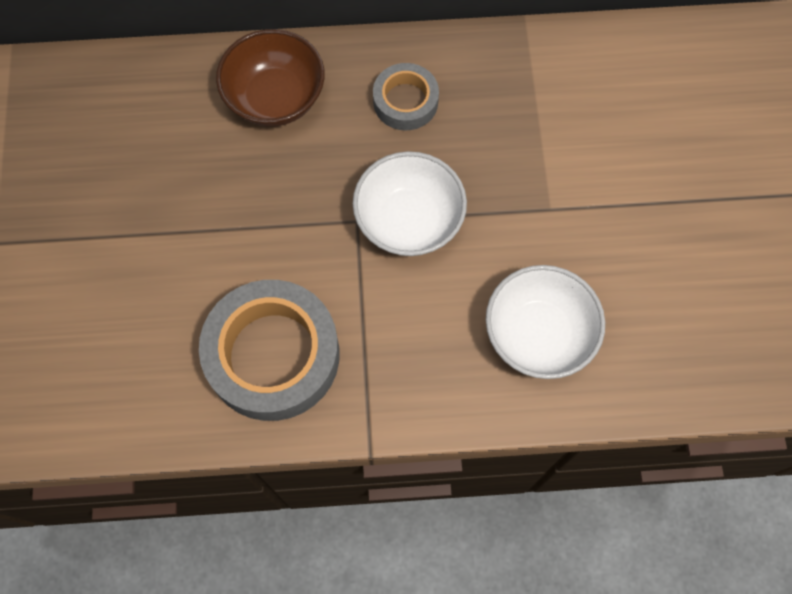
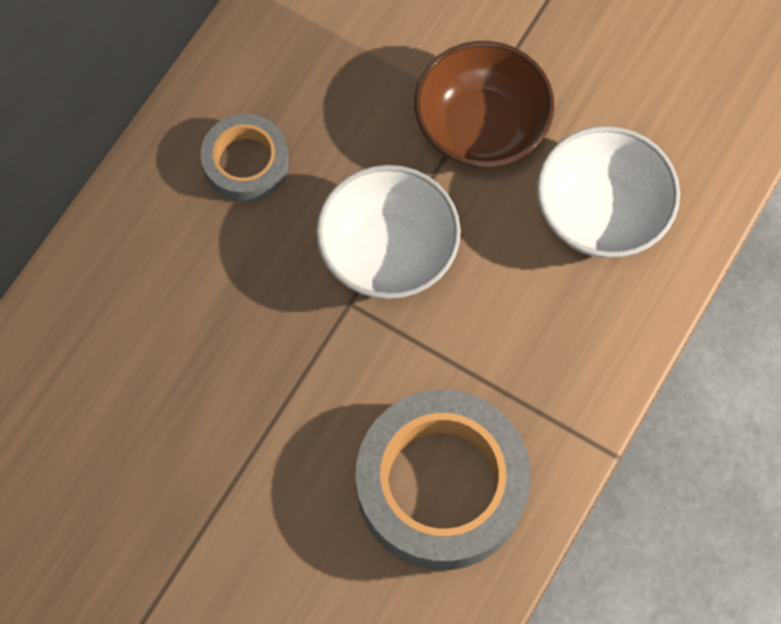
camera: 55 degrees left, 0 degrees up
brown bowl [216,29,325,127] -> brown bowl moved to [414,41,554,169]

